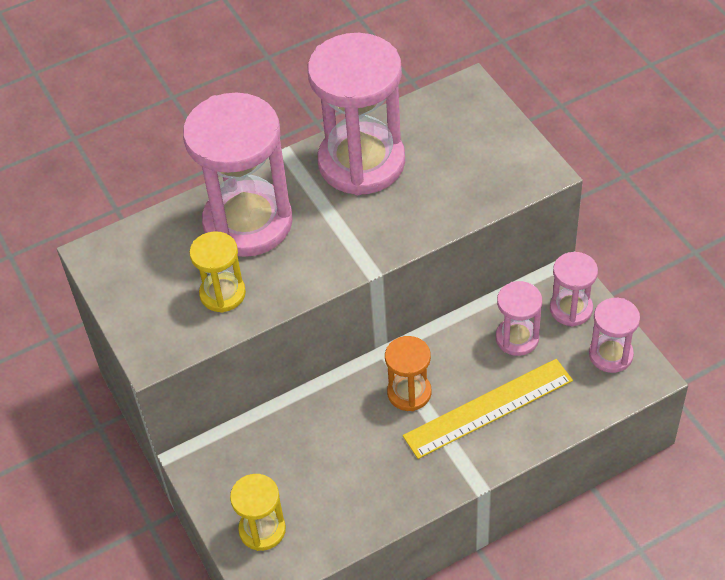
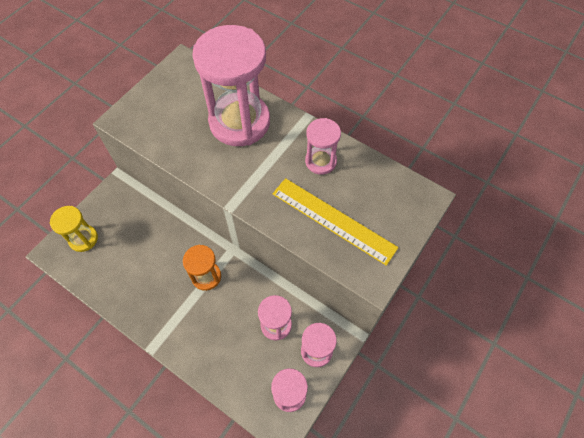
camera: 60 degrees right, 10 degrees up
yellow hourglass [189,231,246,313] -> none
pink hourglass [308,33,405,195] -> pink hourglass [305,118,341,175], size x0.50
yellow ruler [403,359,573,459] -> yellow ruler moved to [273,178,399,266]

